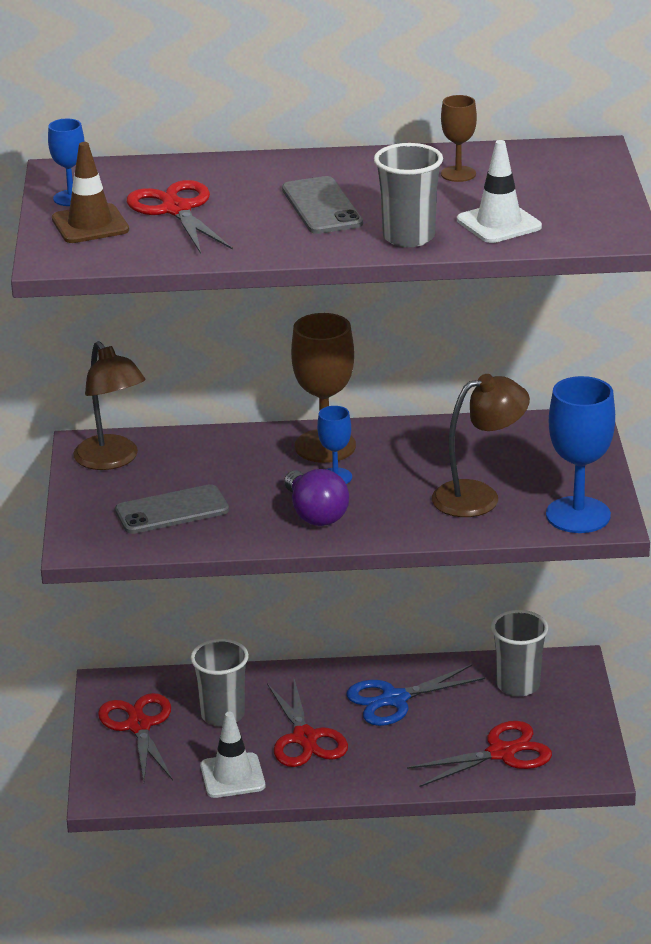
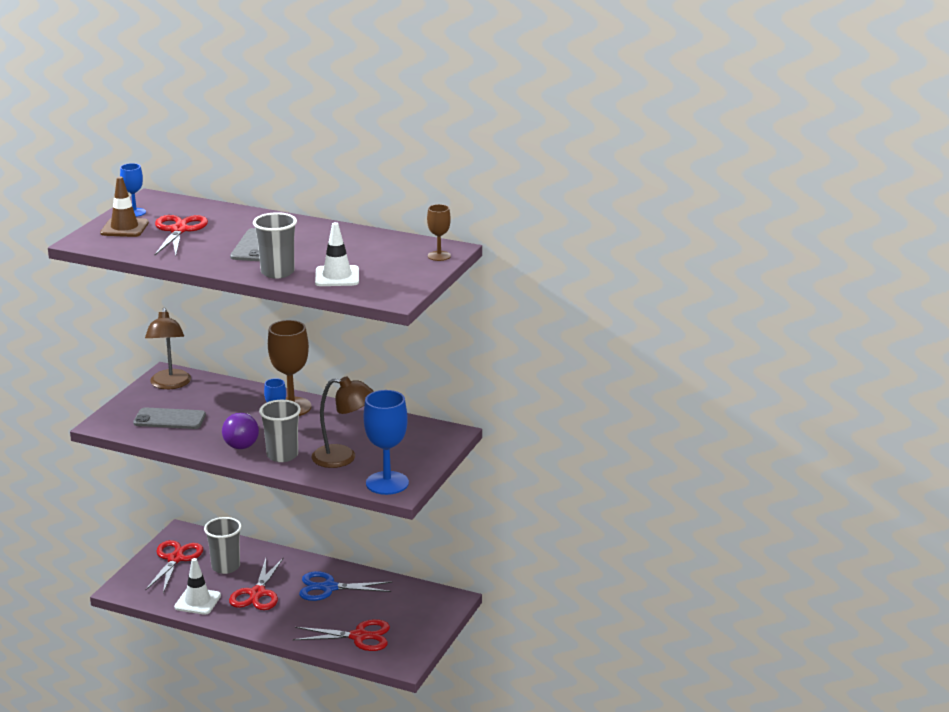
camera: 25 degrees right, 5 degrees down
brown goblet [441,95,477,182] -> brown goblet moved to [427,204,451,261]
grey cup [491,610,549,697] -> grey cup moved to [259,400,301,462]

